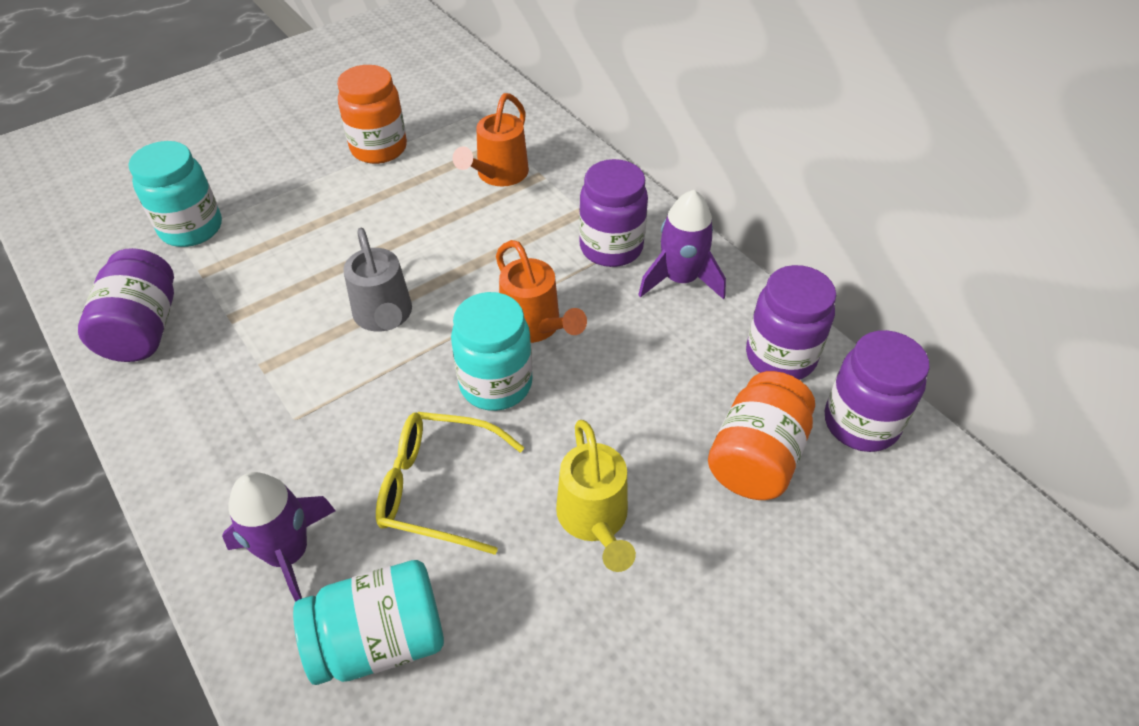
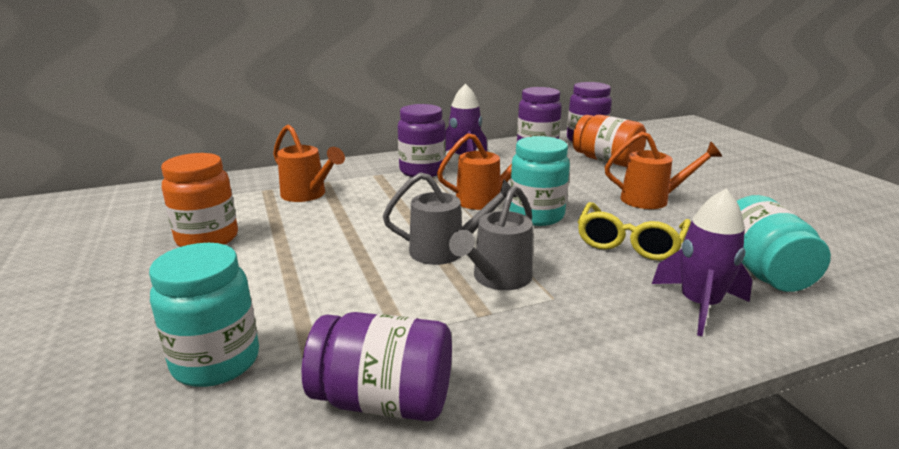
camera: 75 degrees left, 25 degrees down
yellow watering can [556,420,636,572] -> orange watering can [605,132,722,209]
none -> grey watering can [449,185,533,290]

